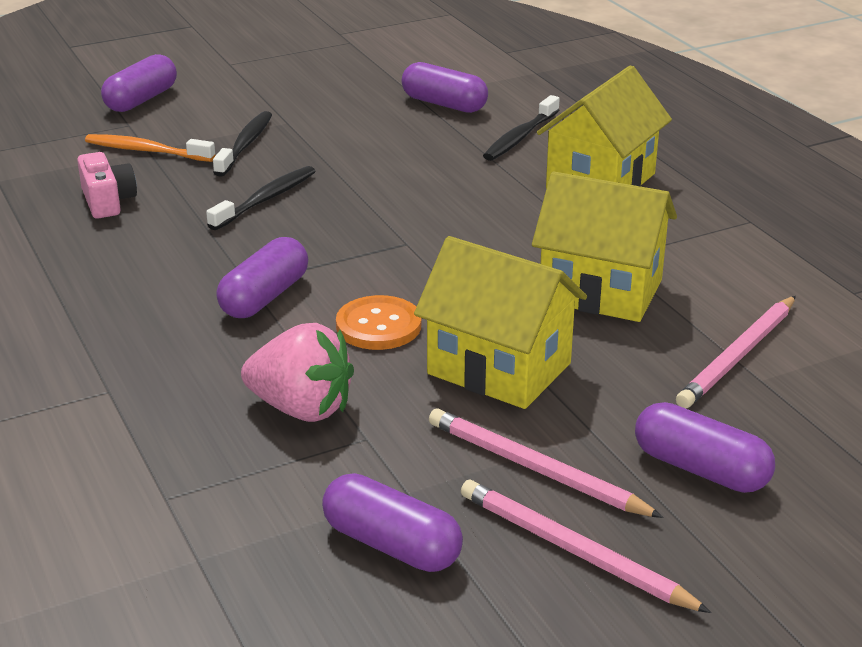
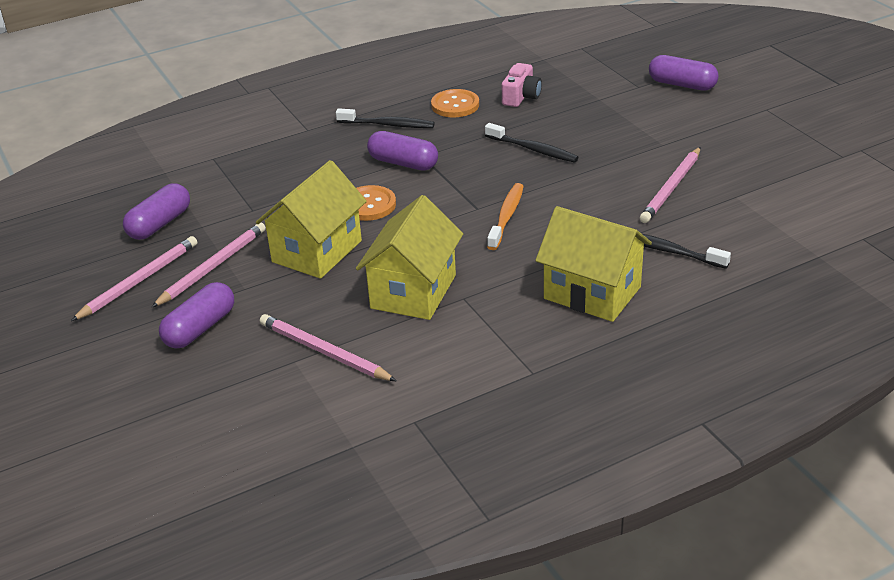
camera: 90 degrees right, 5 degrees up
pink camera [77,152,137,219] -> pink camera turned 45 degrees counterclockwise [502,63,542,107]
orange toothbrush [85,134,215,162] -> orange toothbrush moved to [487,183,524,250]
black toothbrush [213,111,272,177] -> black toothbrush moved to [336,108,434,128]
pink strawberry [241,323,354,422] -> none
purple capsule [402,62,488,113] -> none
none -> orange button [431,89,479,117]
none -> pink pencil [640,147,701,223]

